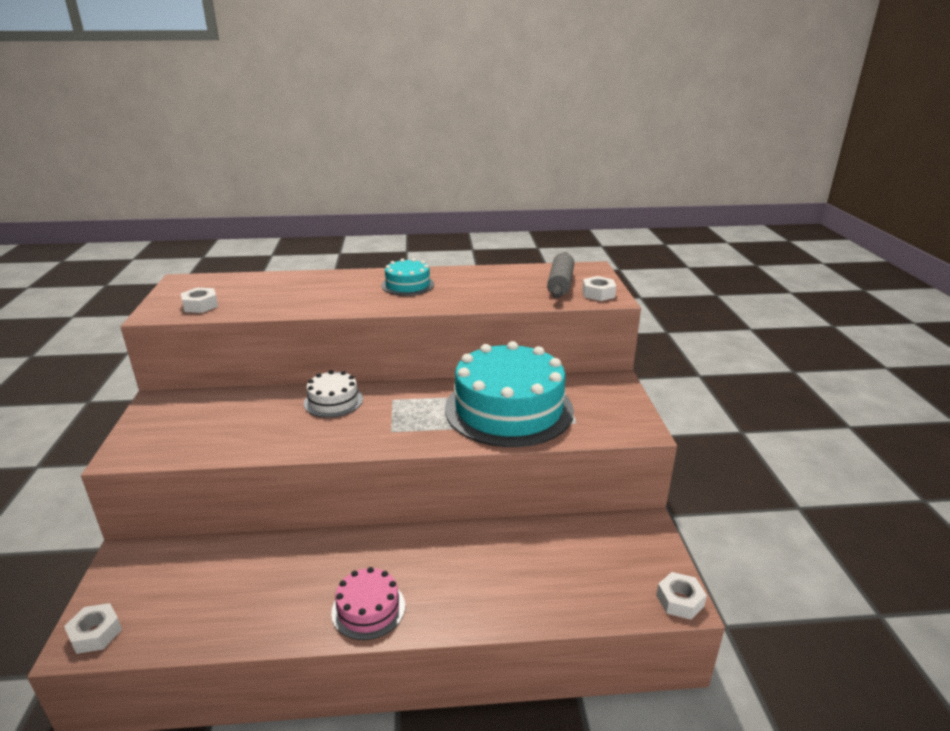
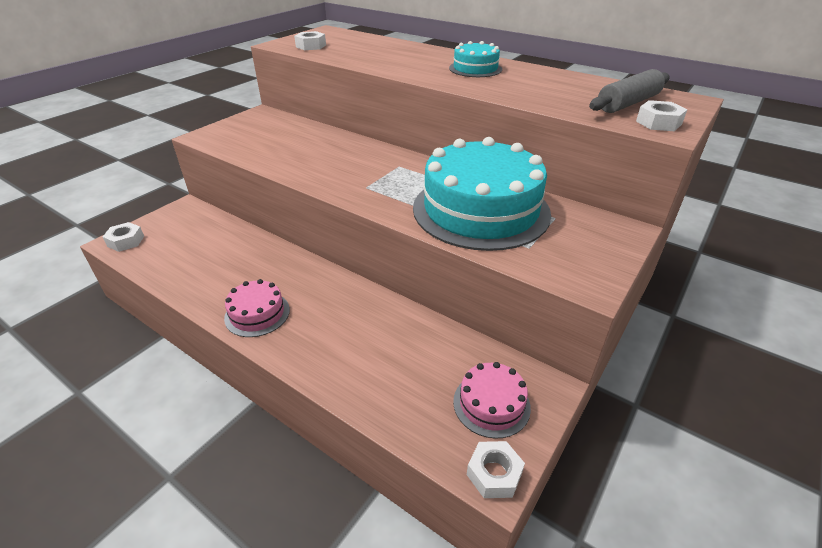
camera: 40 degrees right, 10 degrees up
white cake [304,370,363,418] -> none
none -> pink cake [453,362,531,439]

